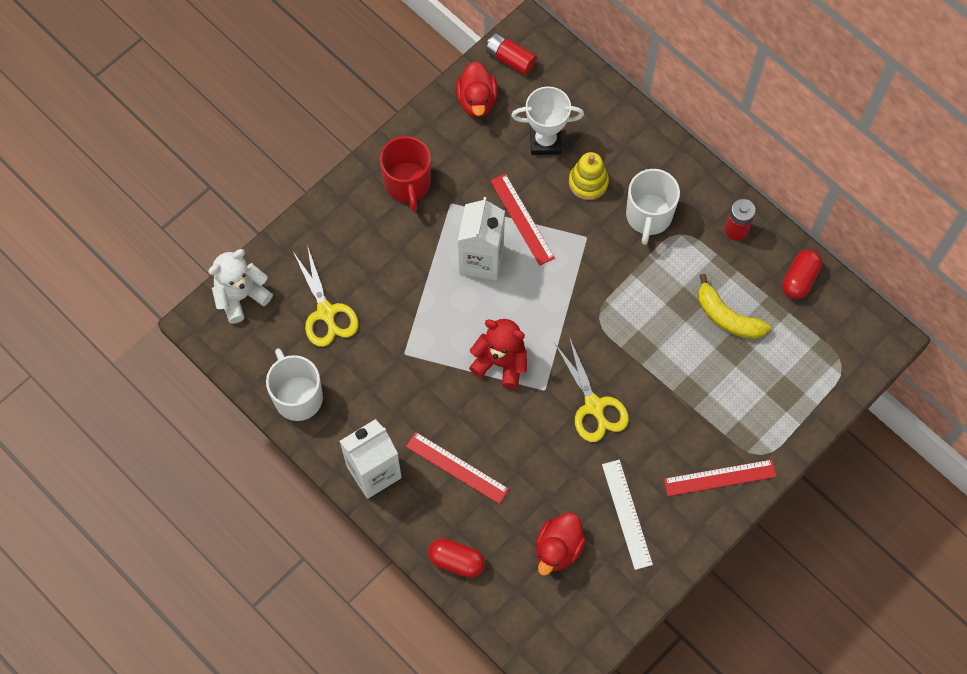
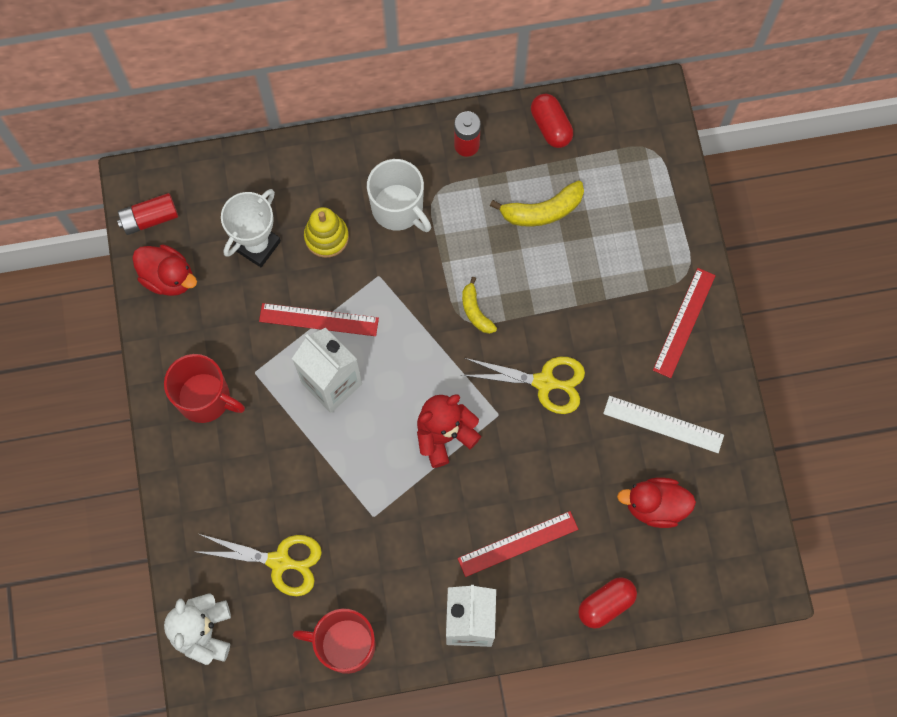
camera: 55 degrees left, 5 degrees up
white mug [266,348,323,421] -> red mug [293,609,375,674]
red duck [536,512,586,575] -> red duck turned 120 degrees clockwise [617,477,696,528]
none -> yellow banana [462,277,497,334]

